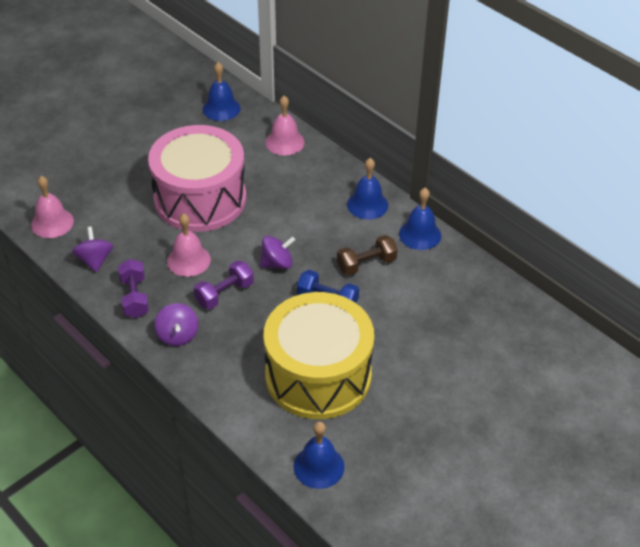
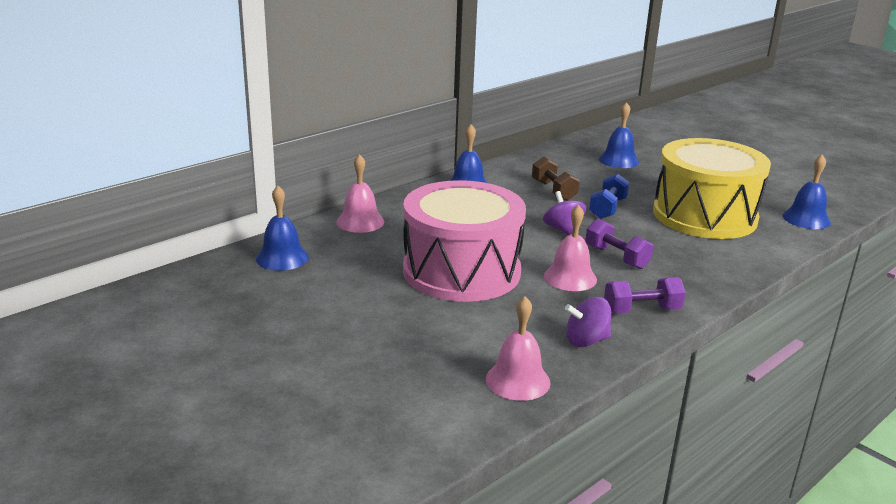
camera: 90 degrees left, 20 degrees down
purple spinning top [155,303,198,346] -> none
blue bell [399,188,441,250] -> blue bell moved to [599,102,639,168]

